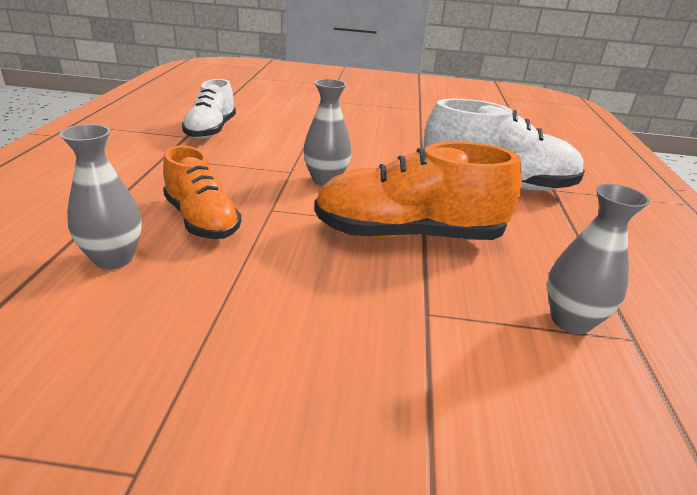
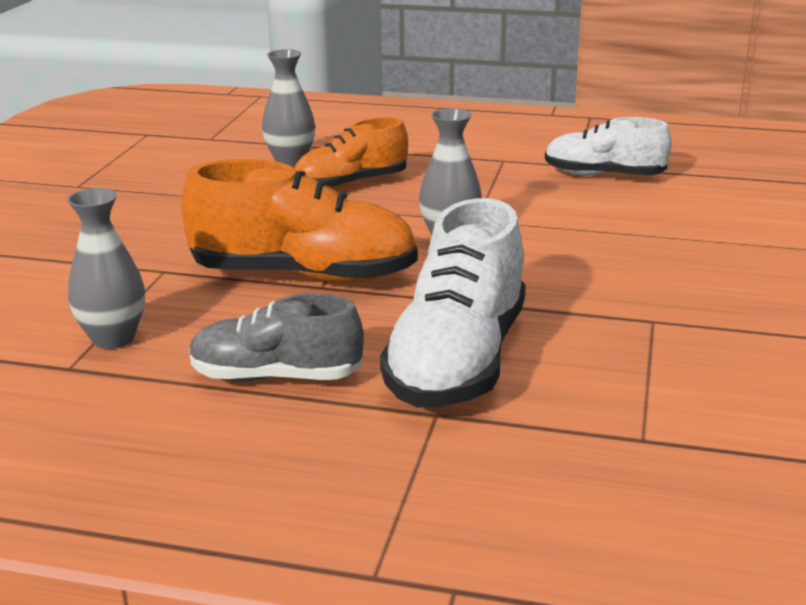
camera: 100 degrees right, 5 degrees down
orange shoe [314,142,522,240] -> orange shoe turned 90 degrees clockwise [182,159,418,283]
none -> grey shoe [189,293,364,381]

